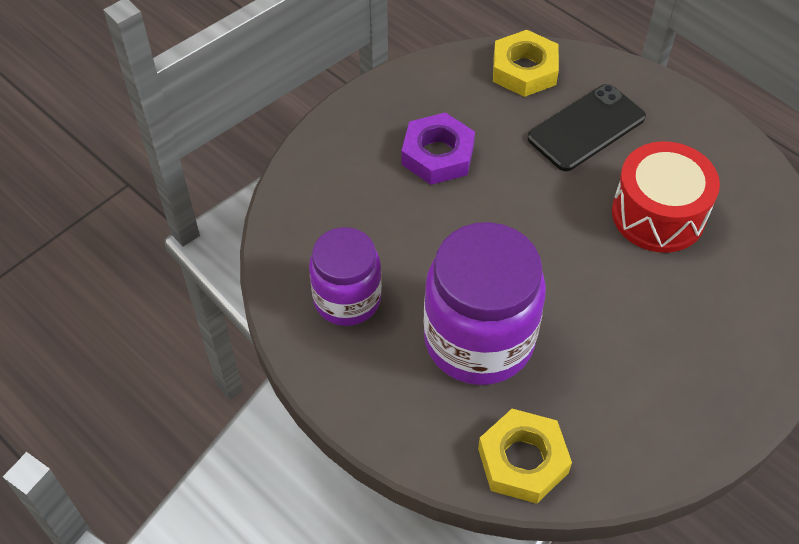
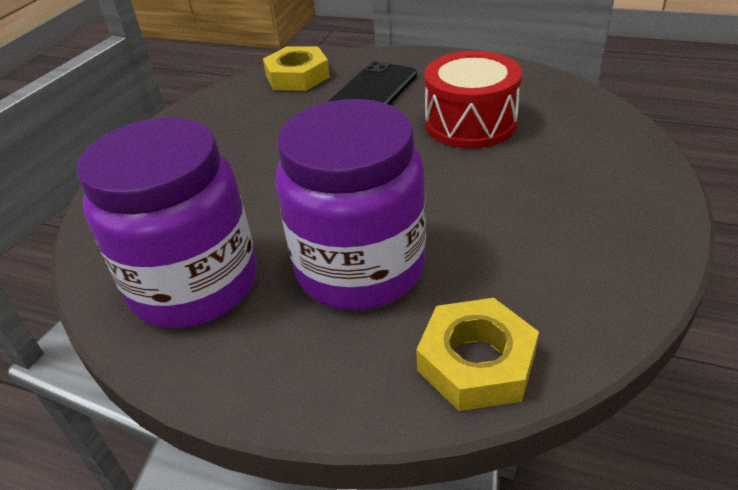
camera: 20 degrees left, 15 degrees down
purple jar [309,227,382,326] -> purple jar [77,117,257,328], size x1.59
purple nut [401,112,475,185] -> none

